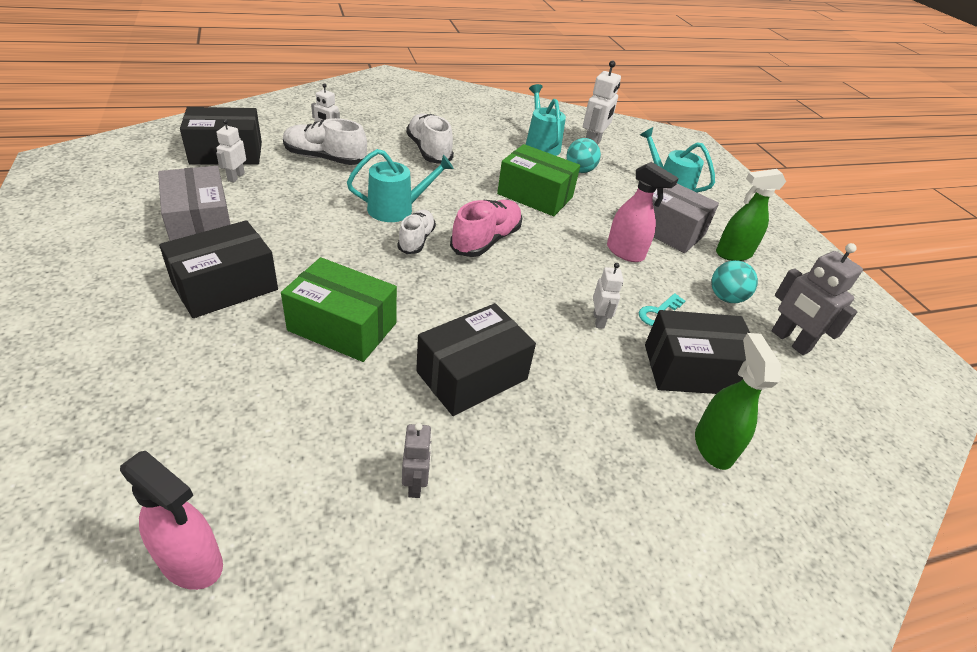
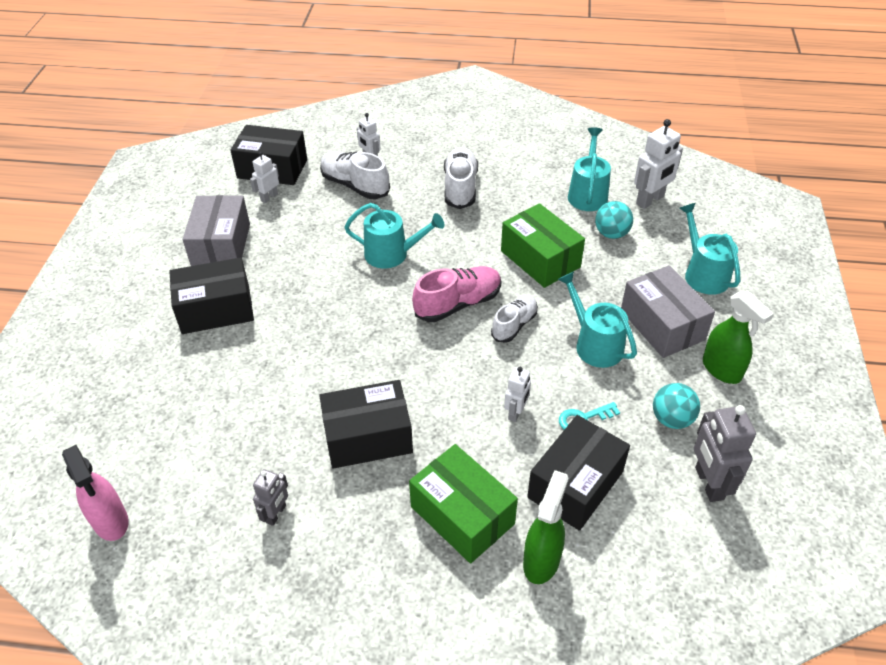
camera: 30 degrees right, 5 degrees up
green box [281,257,397,362] -> green box moved to [409,444,518,564]
white shoe [397,210,436,254] -> white shoe moved to [491,295,538,343]
pink spray bottle [607,162,679,262] -> turquoise watering can [558,271,637,368]
black box [645,310,750,394] -> black box turned 75 degrees counterclockwise [527,415,630,531]
green spray bottle [716,169,786,261] -> green spray bottle turned 135 degrees counterclockwise [703,291,774,384]

